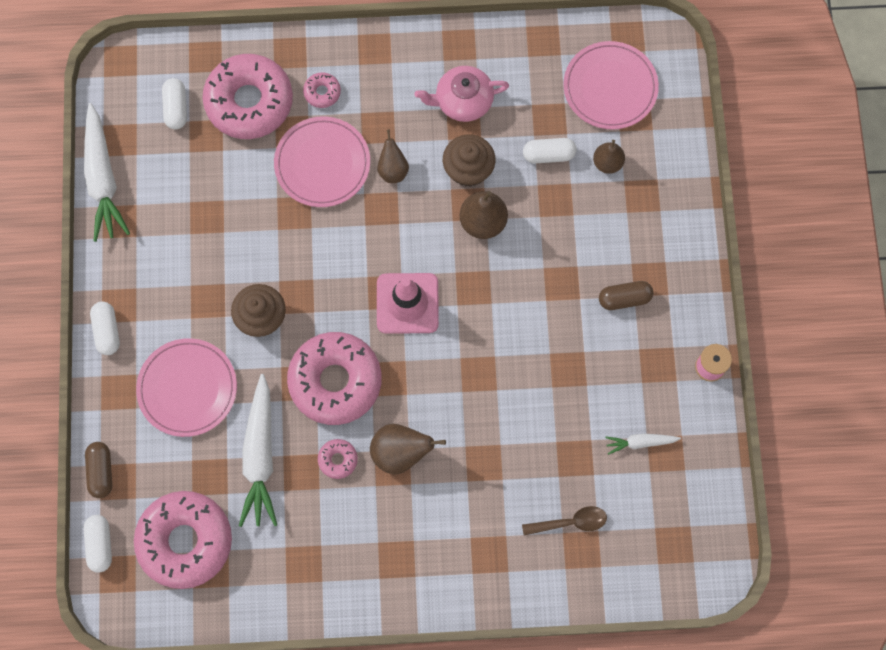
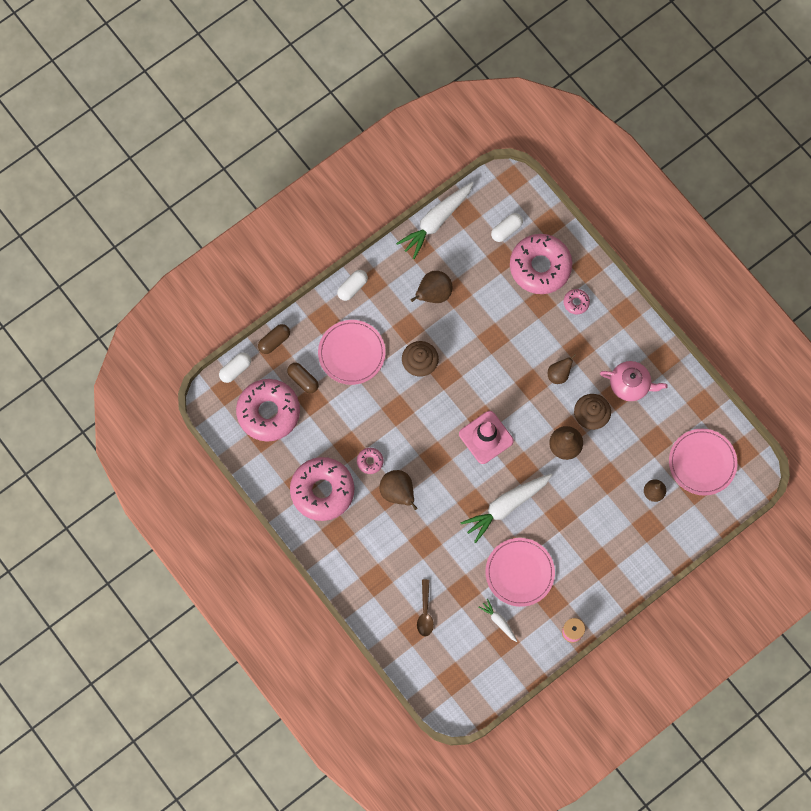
camera: 55 degrees right, 0 degrees up
white carrot [239,374,277,527] -> white carrot moved to [460,474,552,543]
pink plate [274,116,370,207] -> pink plate moved to [485,538,555,607]
pink donut [287,332,382,425] -> pink donut moved to [290,457,354,521]
pink teapot [414,66,509,122] -> pink teapot turned 150 degrees clockwise [600,361,668,401]
brown spoon [522,506,607,536] -> brown spoon turned 45 degrees clockwise [417,579,434,636]
white capsule [523,138,576,164] -> none
brown capsule [599,281,653,310] -> brown capsule moved to [287,363,318,393]
none -> brown pear [411,271,452,303]

